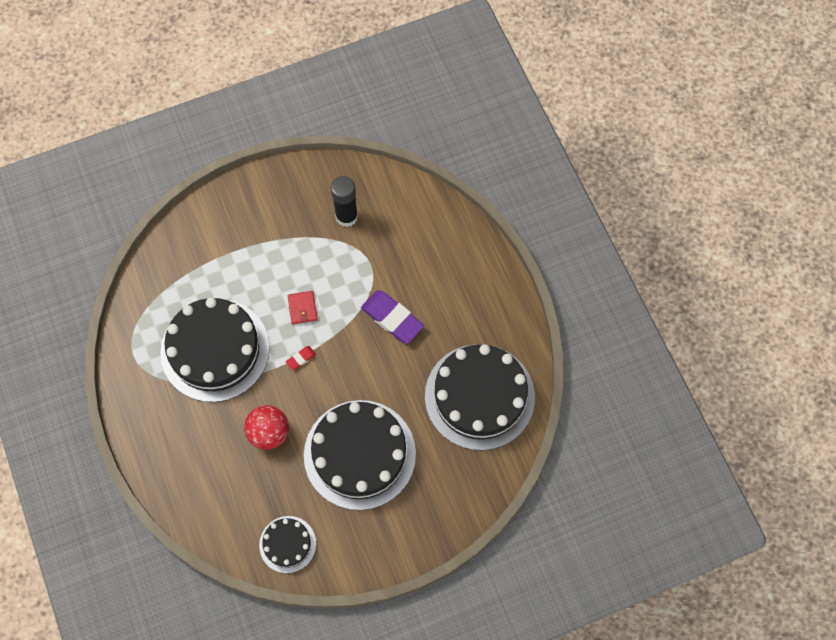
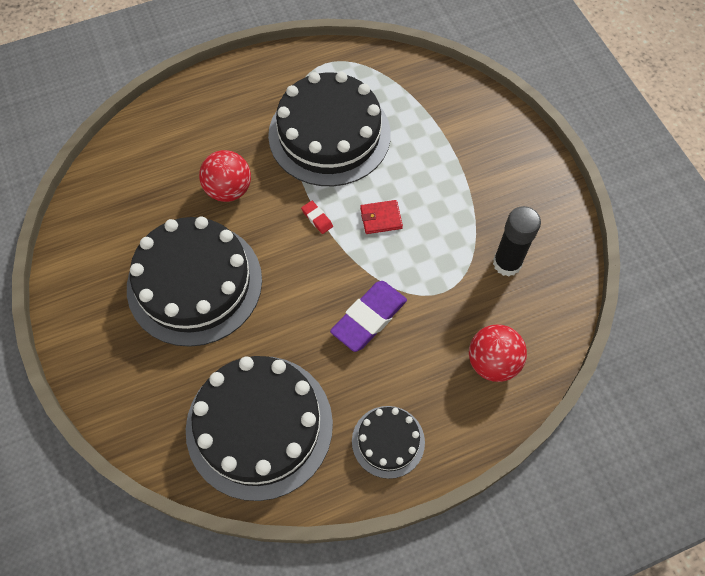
camera: 90 degrees right, 5 degrees down
black cake [259,516,316,573] -> black cake moved to [352,406,425,479]
none -> red ball [469,324,527,382]

